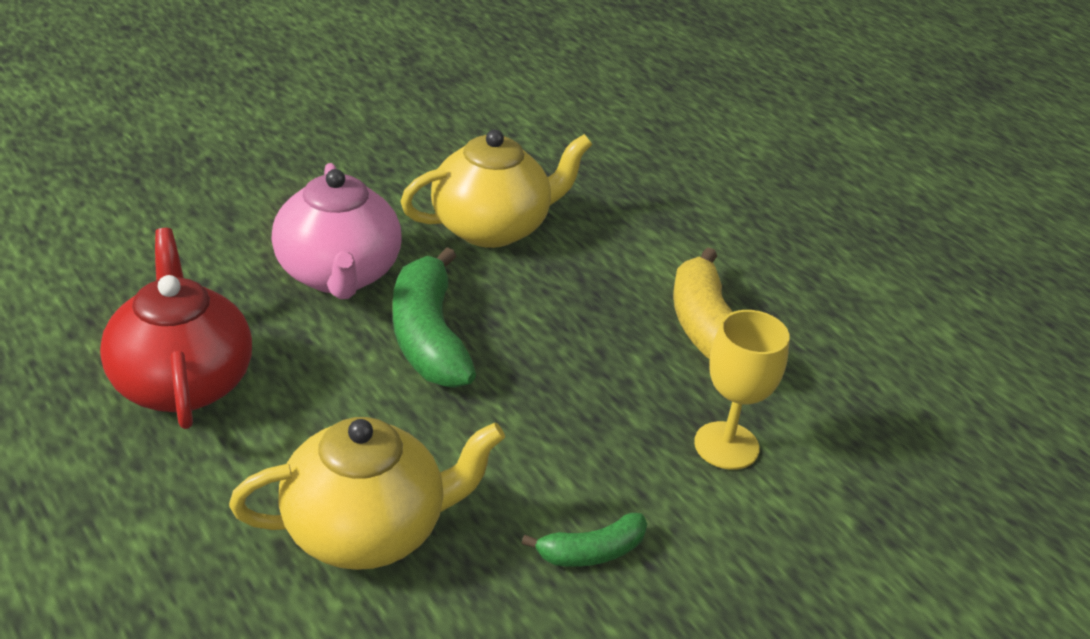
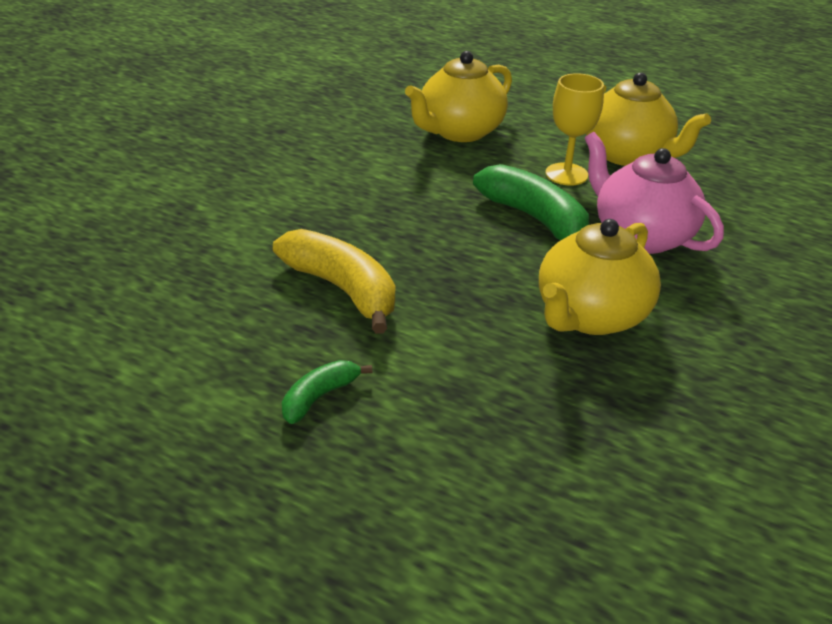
camera: 155 degrees right, 0 degrees up
red teapot [100,228,252,429] -> yellow teapot [586,72,711,166]
green banana [522,513,647,567] -> green banana moved to [282,360,372,424]
yellow goblet [694,310,790,470] -> yellow goblet moved to [545,73,604,186]

